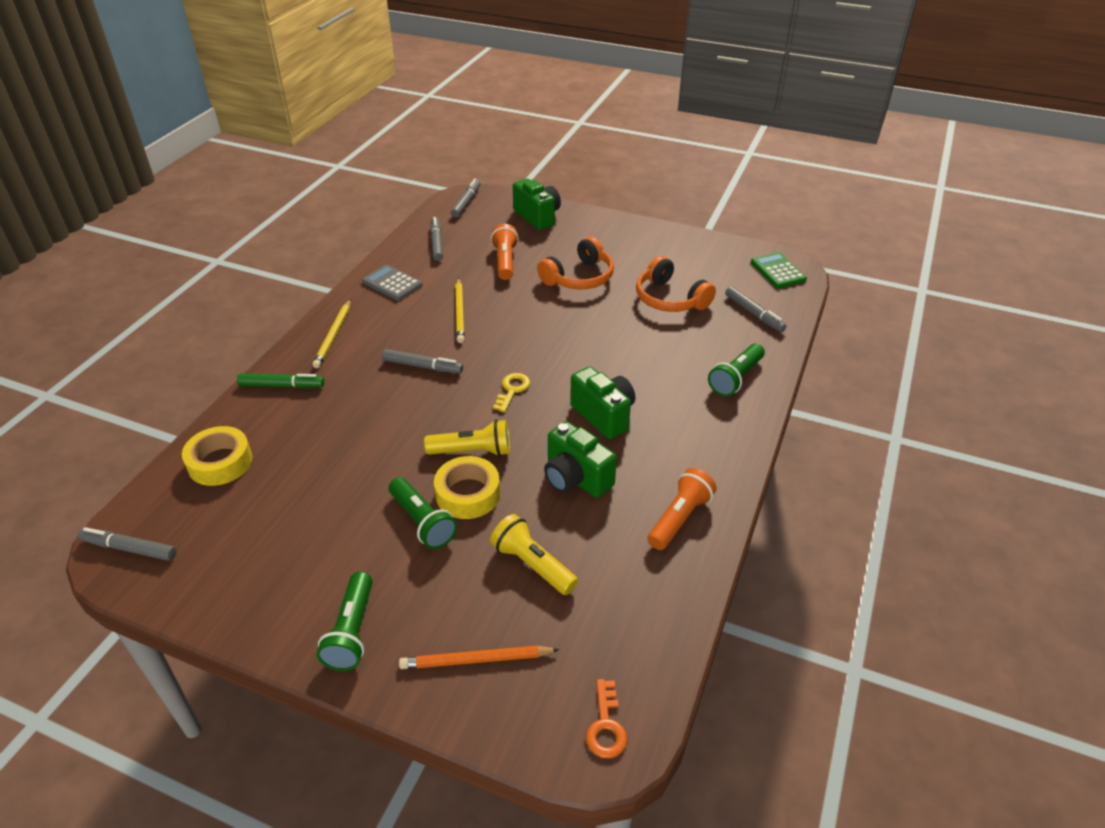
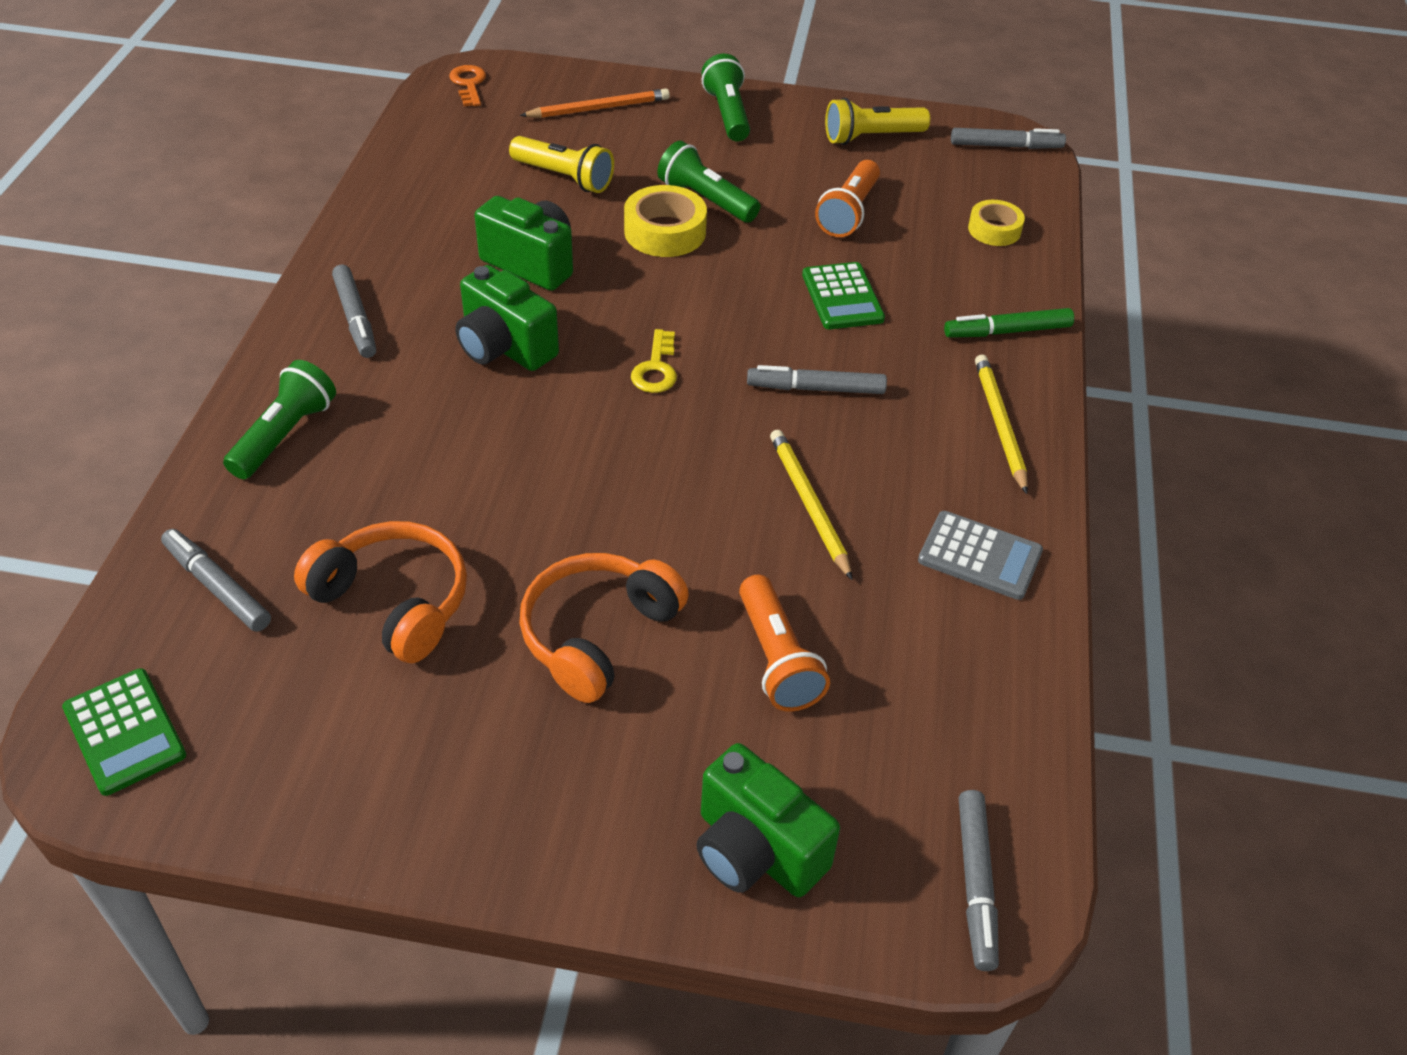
camera: 165 degrees right, 5 degrees up
yellow tape [182,426,252,486] -> yellow tape [968,200,1025,246], size x0.66
yellow flashlight [424,420,510,456] -> yellow flashlight moved to [825,98,930,145]
grey marker [430,217,443,261] -> grey marker moved to [332,265,376,358]
orange flashlight [647,468,717,550] -> orange flashlight moved to [815,160,880,237]
none -> green calculator [802,262,885,329]

